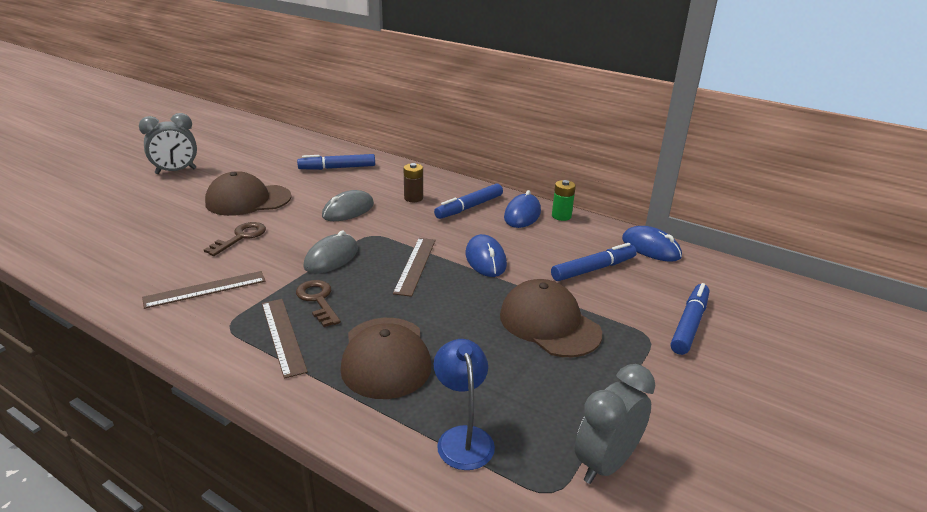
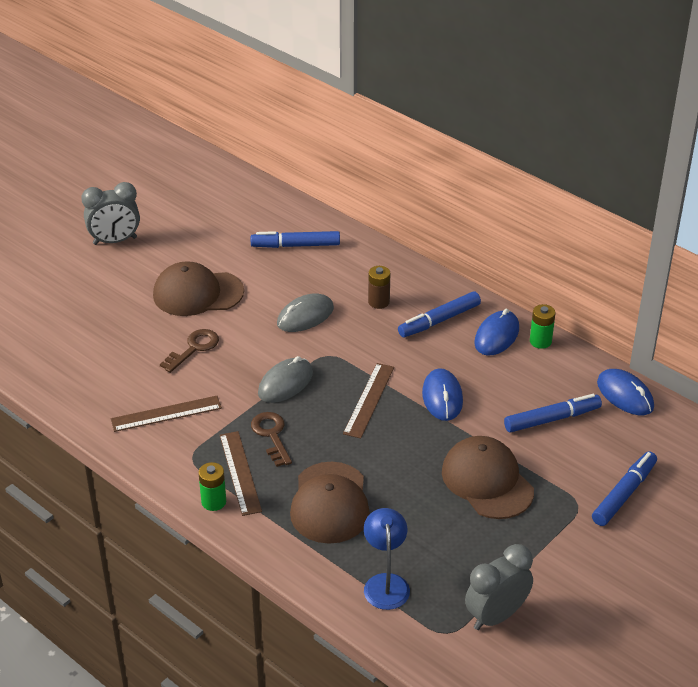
camera: 10 degrees right, 10 degrees up
none -> green battery [198,462,226,511]

